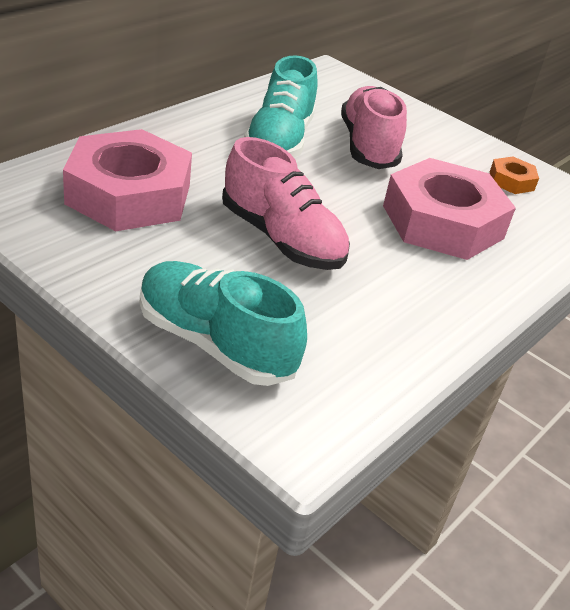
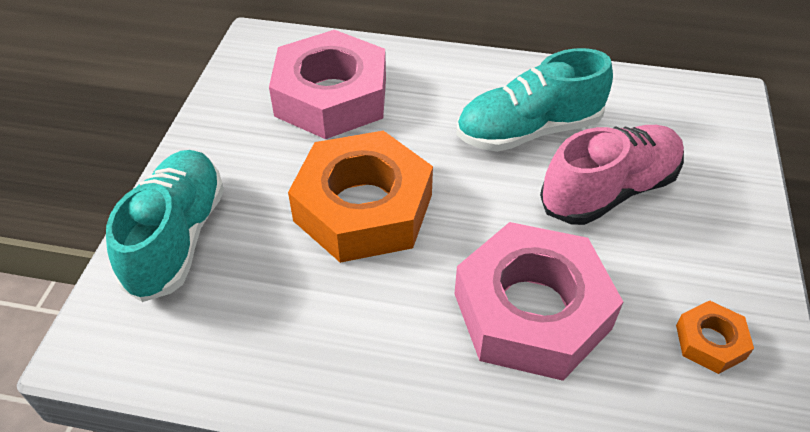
camera: 65 degrees right, 10 degrees up
pink shoe [222,137,350,270] -> orange nut [288,131,433,263]

